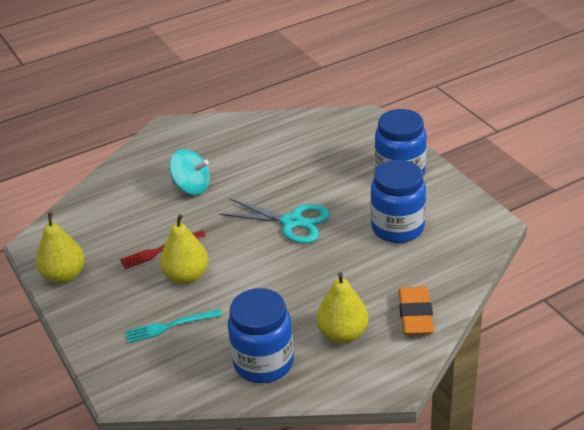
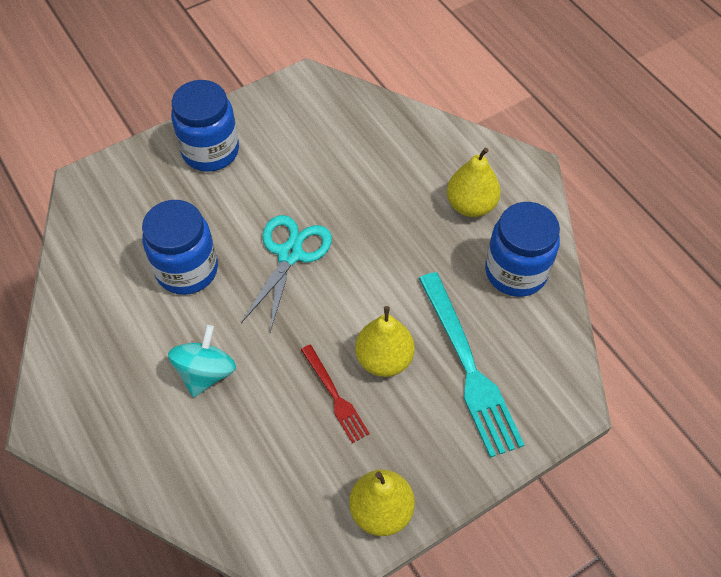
camera: 95 degrees left, 20 degrees up
turquoise fork [126,309,222,343] -> turquoise fork [419,272,525,458], size x1.84
blue jar [371,160,426,243] -> blue jar moved to [142,200,218,295]
orange eraser [399,286,434,335] -> none

